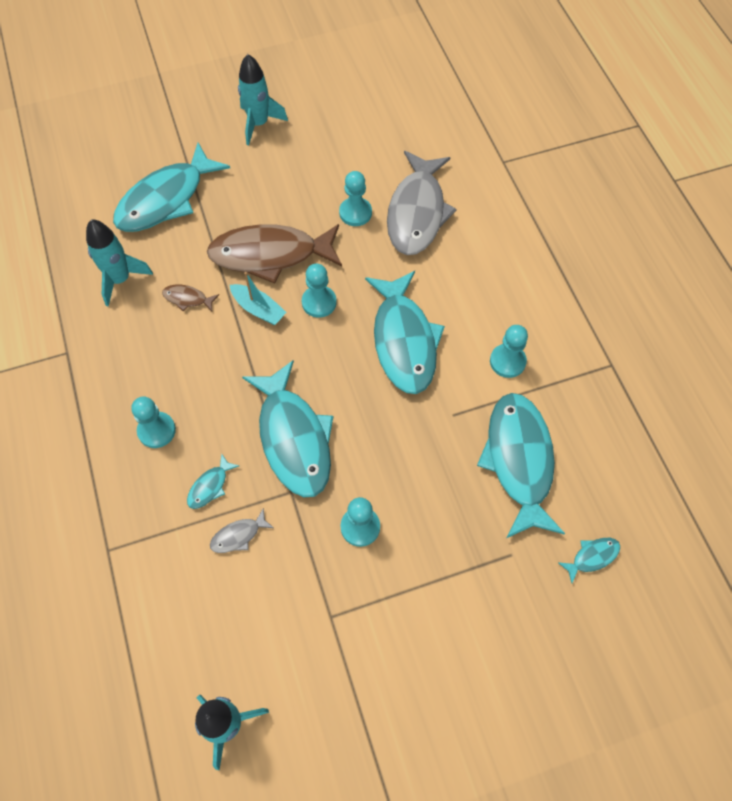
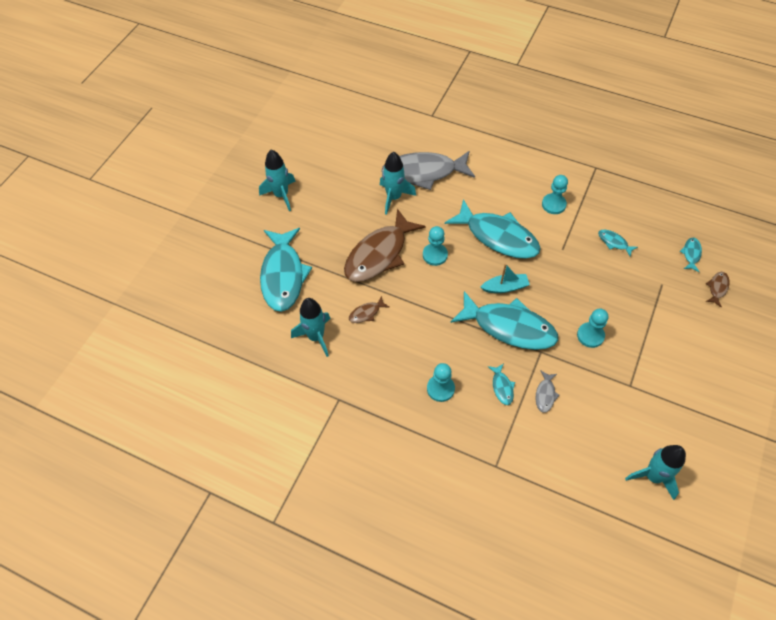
camera: 45 degrees left, 5 degrees down
turquoise boat [230,272,287,325] -> turquoise boat moved to [481,264,530,293]
turquoise pawn [339,171,372,226] -> turquoise rocket [380,152,416,215]
grey fish [387,151,457,255] -> grey fish turned 120 degrees clockwise [381,151,475,190]
turquoise fish [477,393,565,538] -> turquoise fish [598,230,638,257], size x0.41
none -> brown fish [706,272,730,308]

